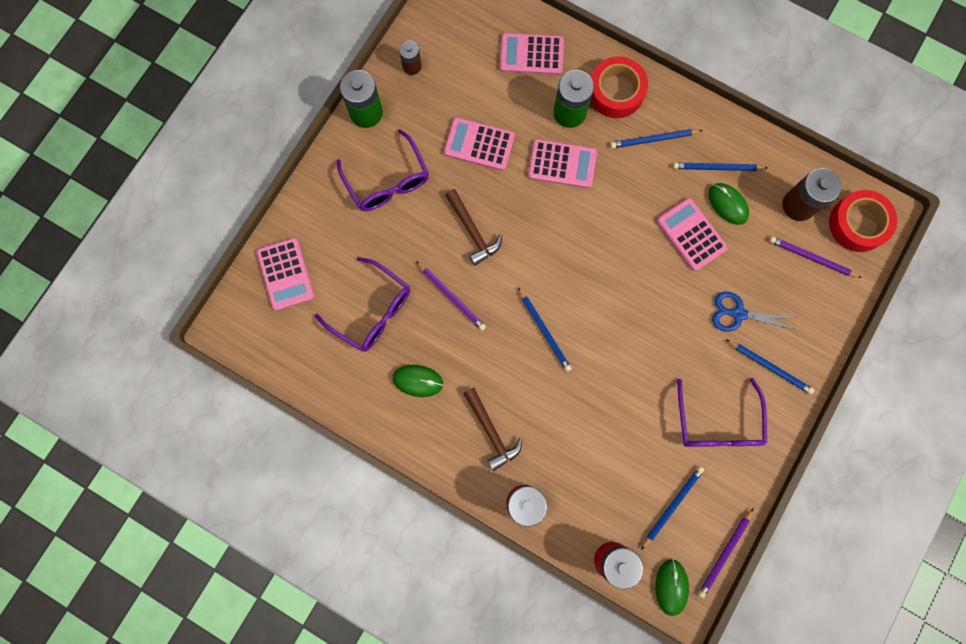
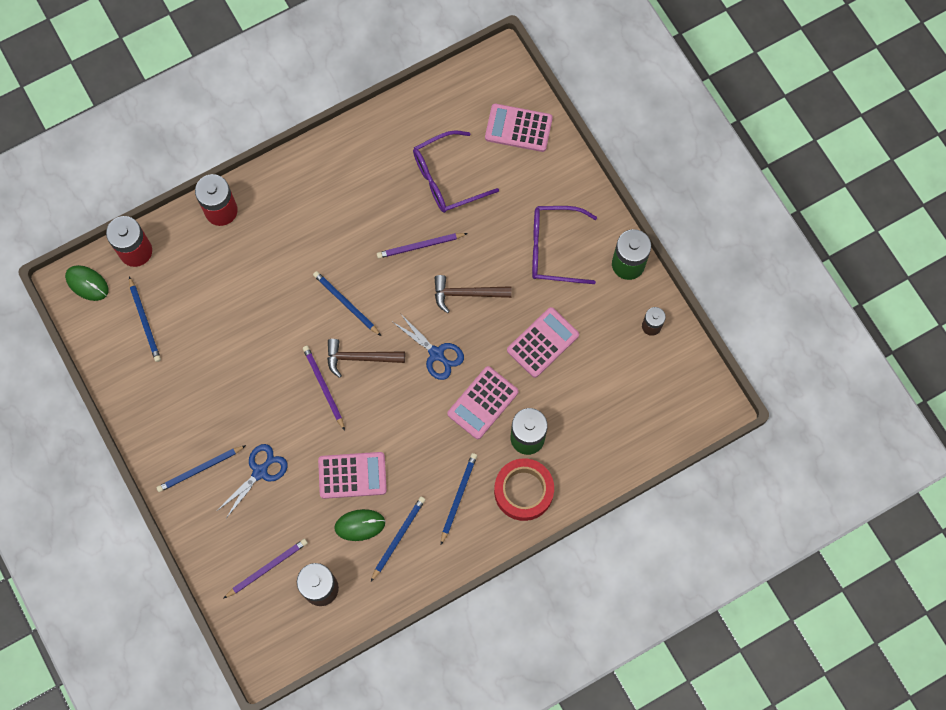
camera: 120 degrees right, 5 degrees down
green mouse [392,365,443,397] -> none
brown hammer [463,388,522,471] -> brown hammer moved to [327,339,405,378]
pink calculator [500,33,564,75] -> none
blue pencil [518,288,572,372] -> blue pencil turned 45 degrees clockwise [313,271,381,336]
purple glasses [677,378,767,447] -> none
purple pencil [698,508,754,598] -> purple pencil moved to [303,346,345,431]
red tape [829,190,897,252] -> none
none -> blue scissors [393,313,464,380]

